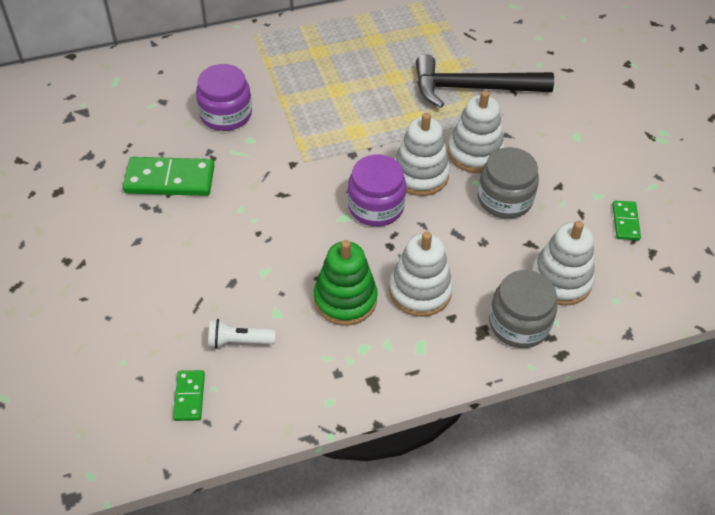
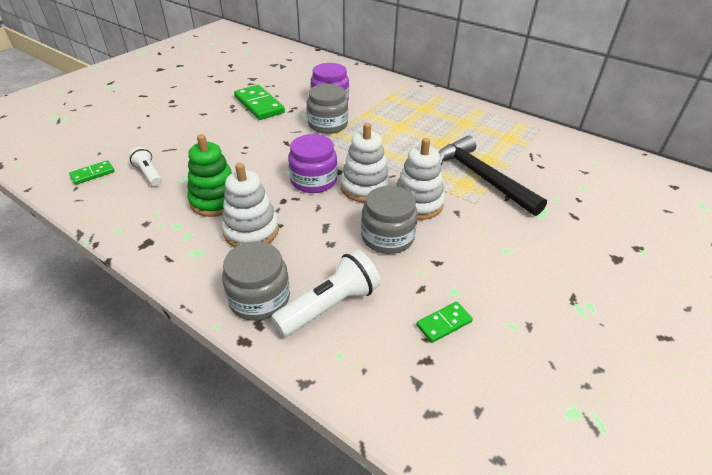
camera: 55 degrees right, 10 degrees down
white stacking toy [531,221,595,306] -> white flashlight [271,250,381,337]
none -> grey jar [307,84,348,134]

